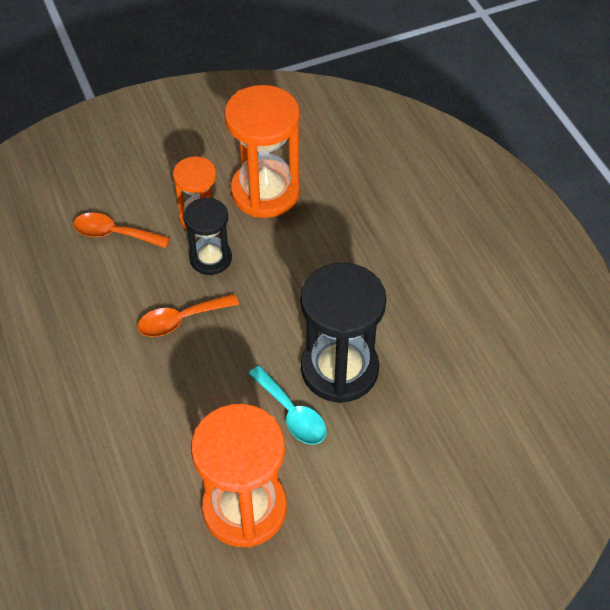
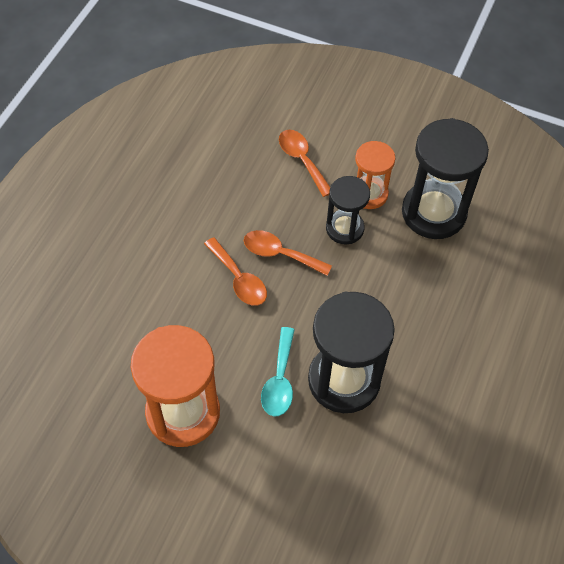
camera: 45 degrees right, 5 degrees up
orange hourglass [224,85,300,218] -> black hourglass [402,118,489,239]
none -> orange spoon [204,237,267,306]

